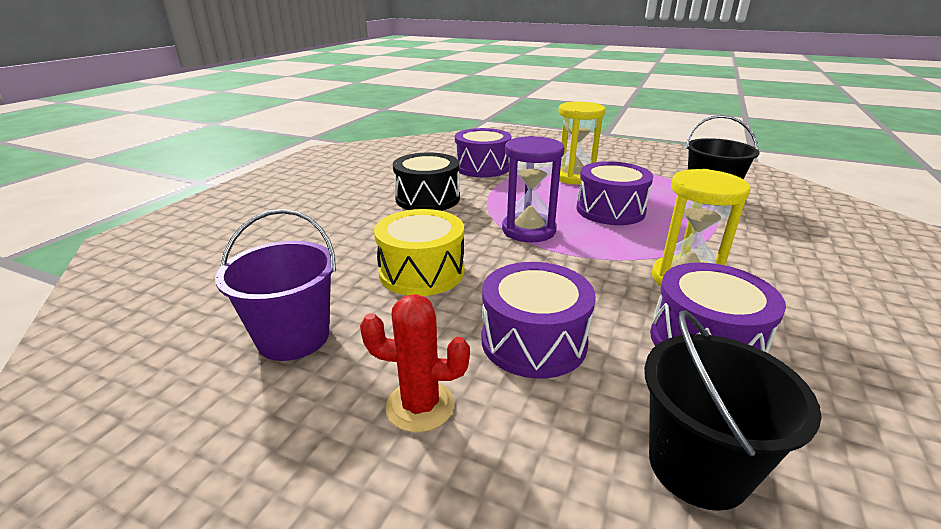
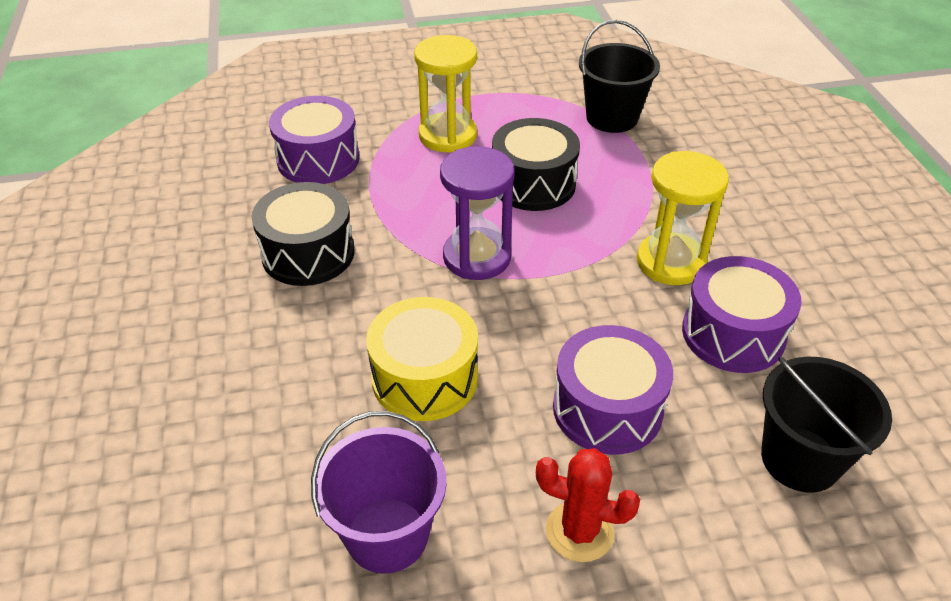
camera: 35 degrees left, 15 degrees up
red cactus [360,294,470,432] -> red cactus turned 45 degrees clockwise [536,448,640,562]
purple drum [576,161,653,225] -> black drum [492,118,580,211]

